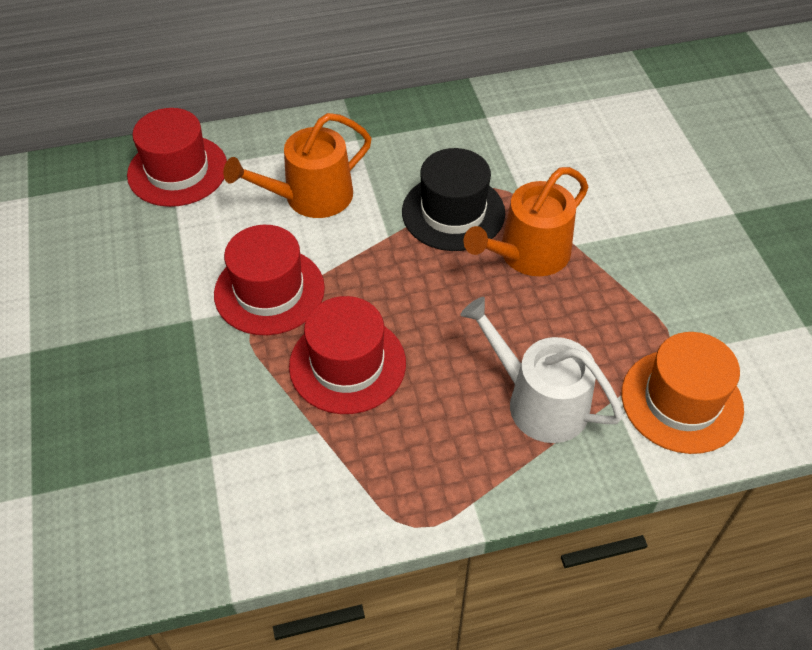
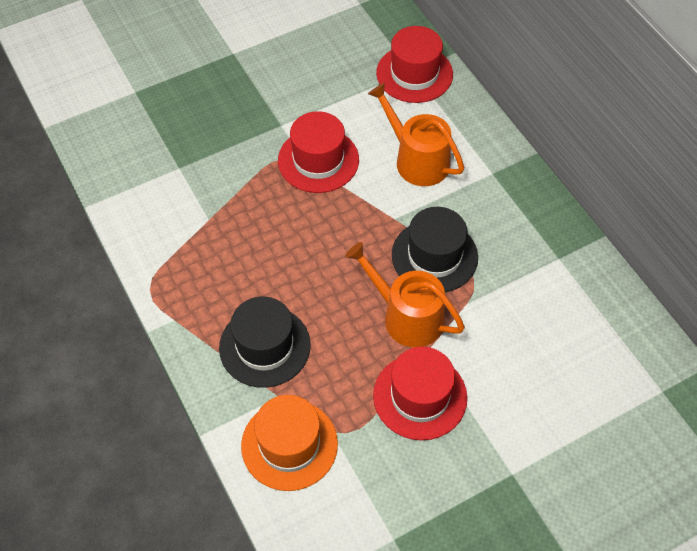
camera: 75 degrees right, 5 degrees up
red hat [289,296,406,414] -> red hat moved to [373,347,467,440]
white watering can [460,297,624,443] -> black hat [219,297,311,388]

